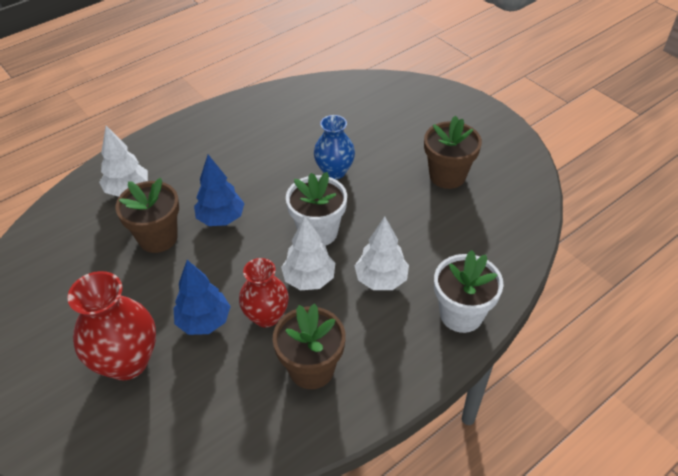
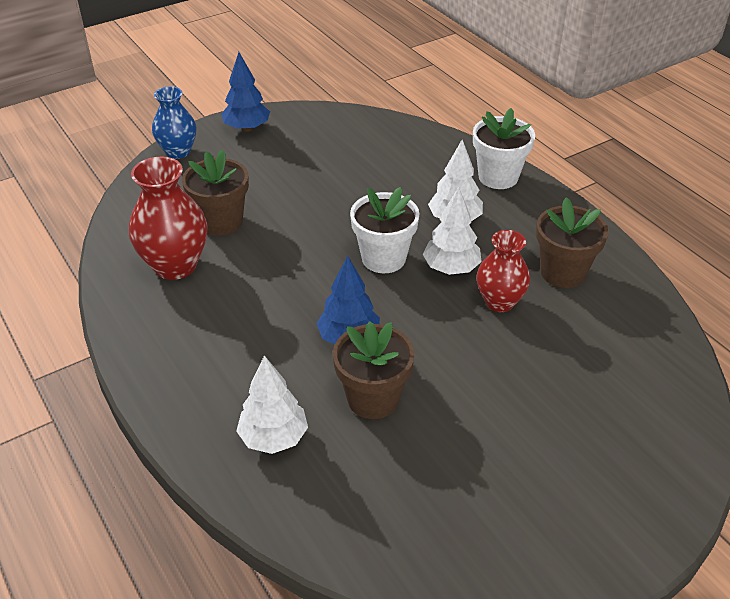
camera: 85 degrees left, 5 degrees down
red vase [67,271,156,380] -> red vase moved to [129,157,208,280]
blue tree [173,260,231,335] -> blue tree moved to [221,52,270,132]
blue vase [314,115,355,179] -> blue vase moved to [152,86,197,159]
brown flower pot [424,116,482,189] -> brown flower pot moved to [182,149,249,236]

